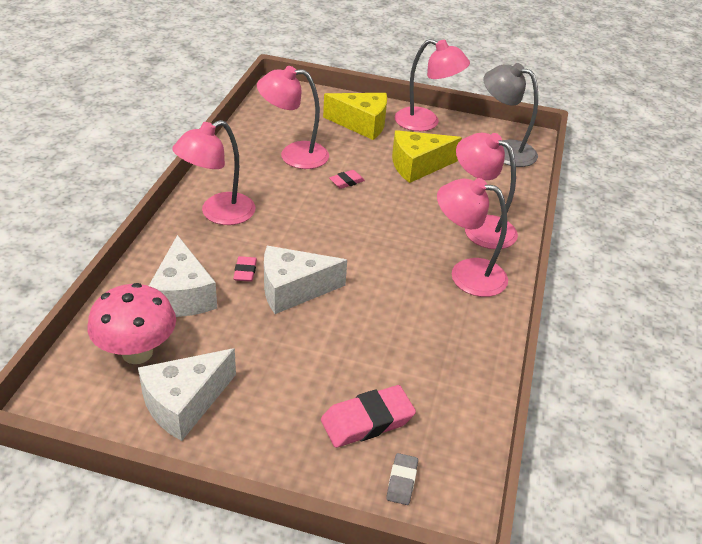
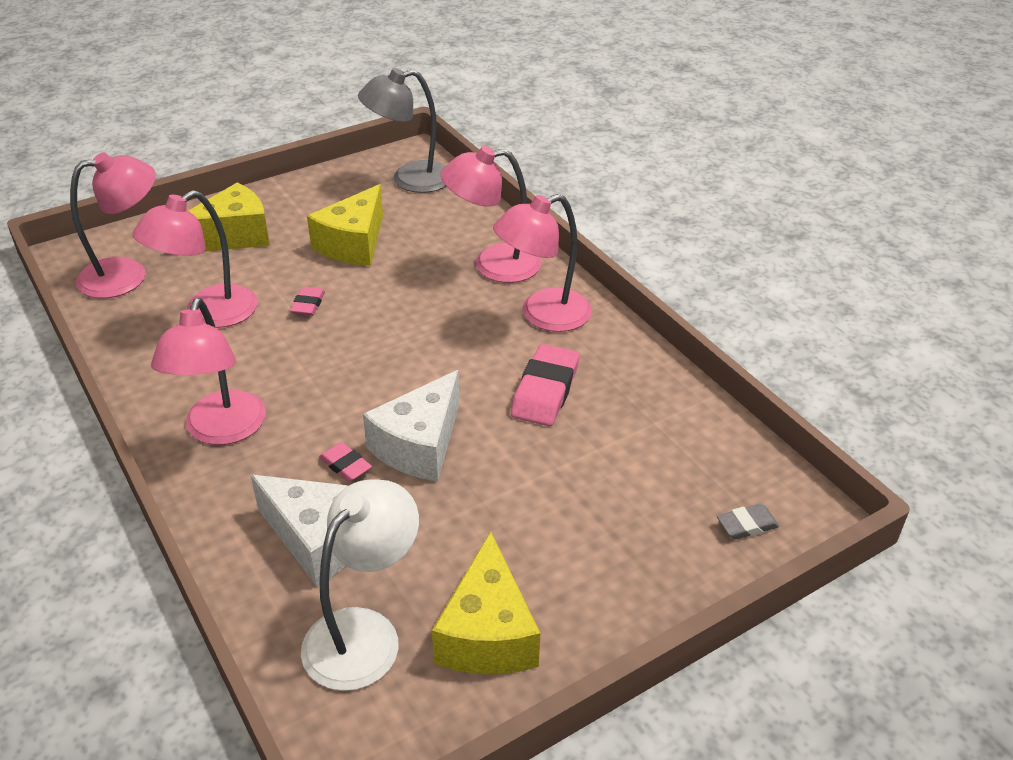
camera: 45 degrees left, 0 degrees up
pink mushroom [87,283,176,364] -> white lamp [301,479,419,691]
white cheese [138,348,236,441] -> yellow cheese [432,531,540,675]
pink eraser [321,385,416,448] -> pink eraser moved to [511,344,579,426]
grey eraser [386,453,418,505] -> grey eraser turned 75 degrees counterclockwise [717,504,779,540]
pink lamp [395,39,470,131] -> pink lamp moved to [70,152,156,298]

